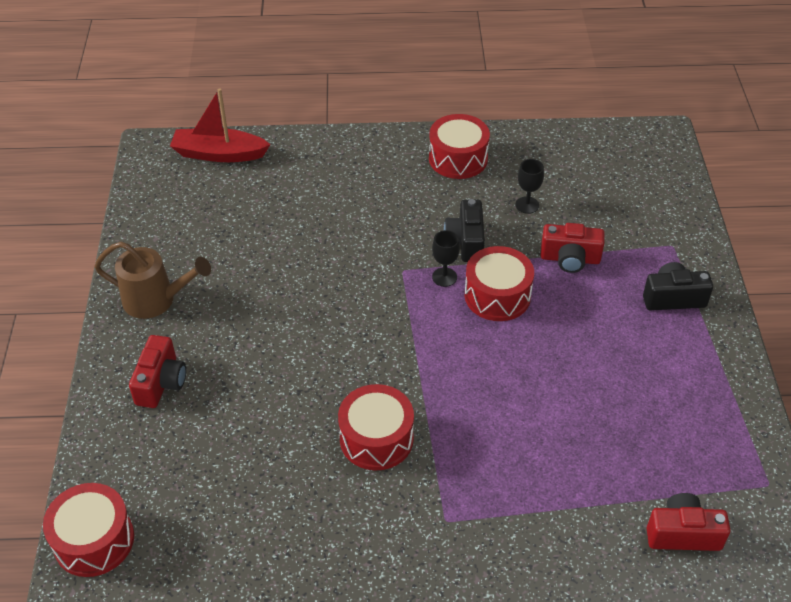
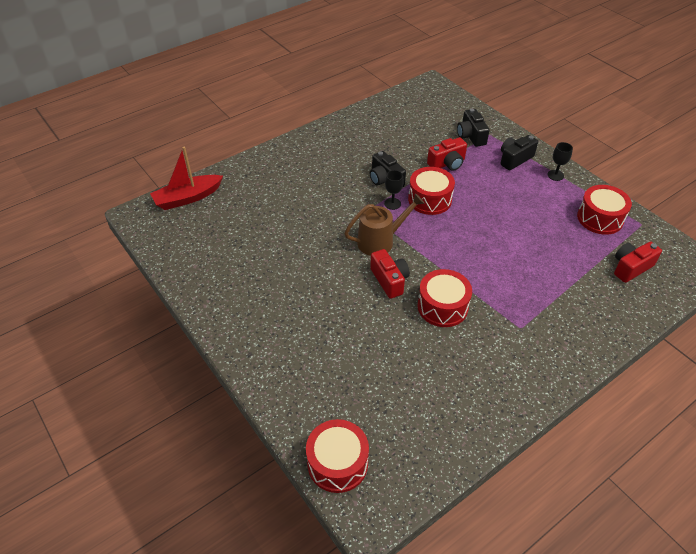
camera: 35 degrees left, 0 degrees up
brown watering can [94,242,211,319] -> brown watering can moved to [344,193,425,256]
red camera [129,335,186,408] -> red camera moved to [370,249,410,299]
red drum [429,114,490,179] -> red drum moved to [577,185,632,235]
black goblet [515,159,544,214] -> black goblet moved to [547,142,573,181]
none -> black camera [457,108,490,147]

